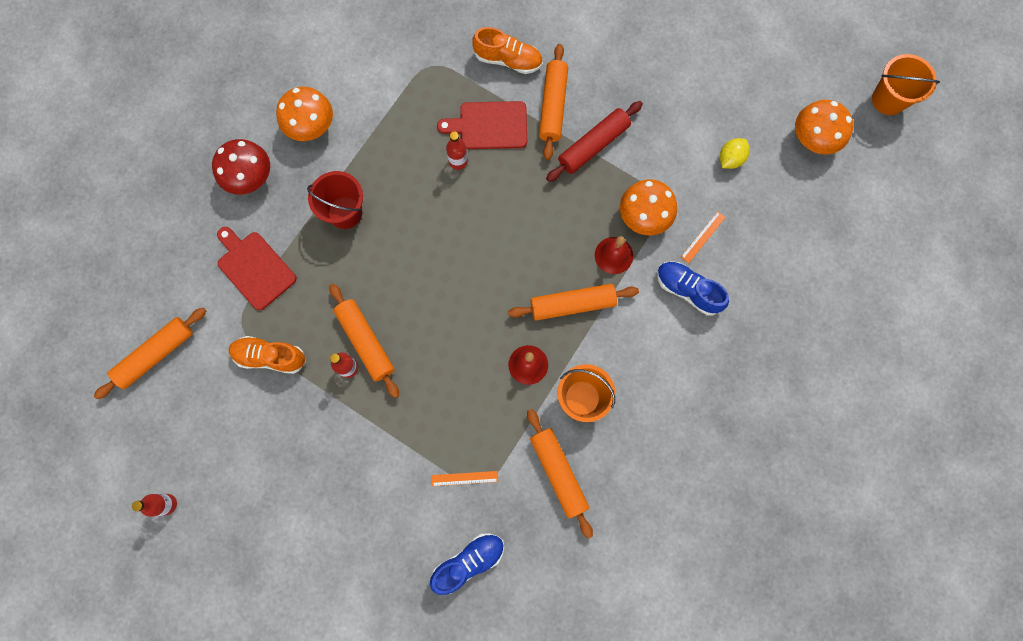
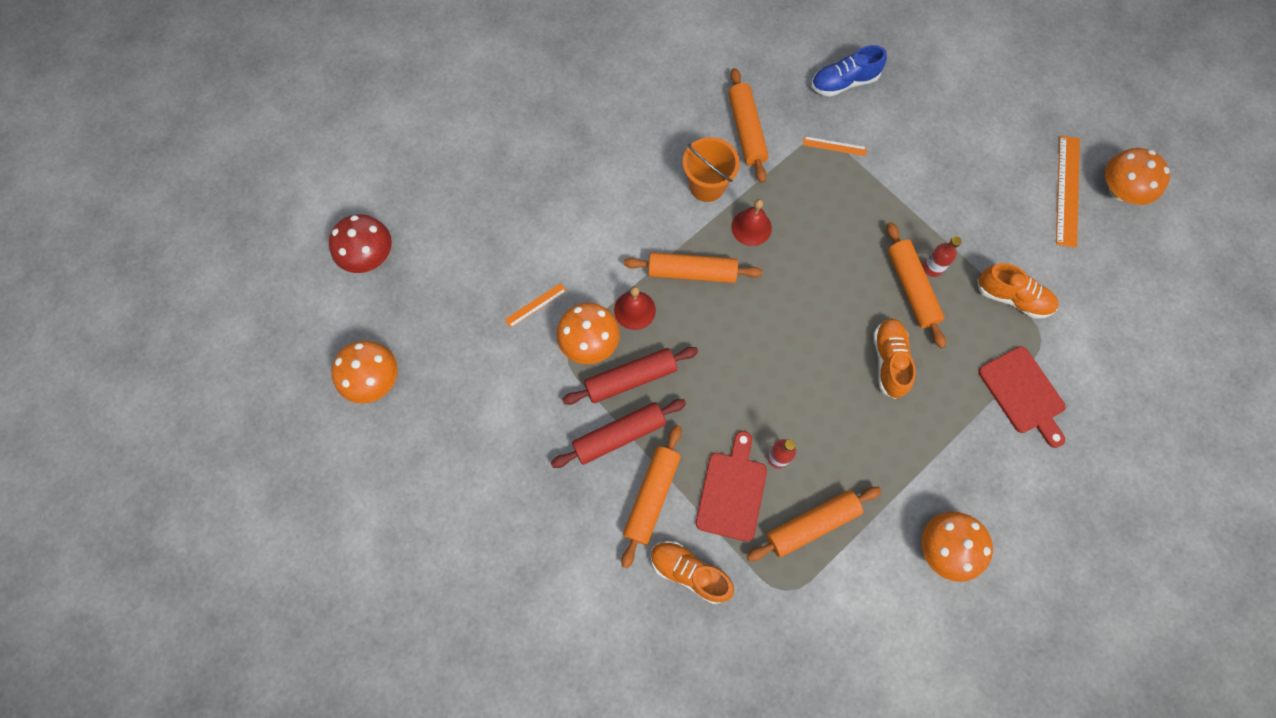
camera: 165 degrees left, 5 degrees down
orange rolling pin [94,308,206,399] -> orange rolling pin moved to [747,487,882,561]
red bottle [132,494,177,517] -> orange mushroom [1105,148,1170,205]
red mushroom [212,139,270,195] -> red mushroom moved to [329,214,392,273]
red bucket [307,171,363,229] -> none
red cutting board [437,101,527,149] -> red cutting board turned 90 degrees counterclockwise [696,431,767,541]
blue shoe [657,261,729,316] -> none
yellow lemon [720,138,750,169] -> none
orange bucket [872,54,940,115] -> none
none -> red rolling pin [562,347,698,405]
none -> orange shoe [873,318,916,399]
none -> orange ruler [1056,135,1080,248]

